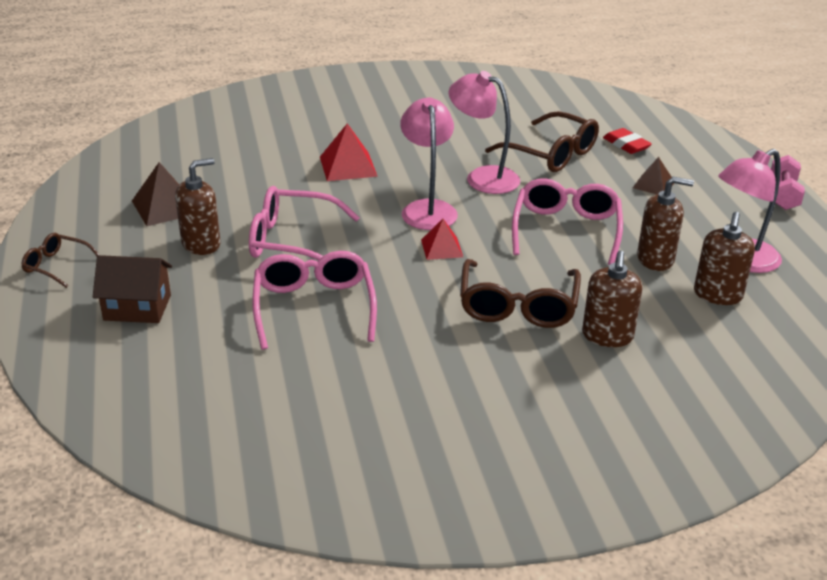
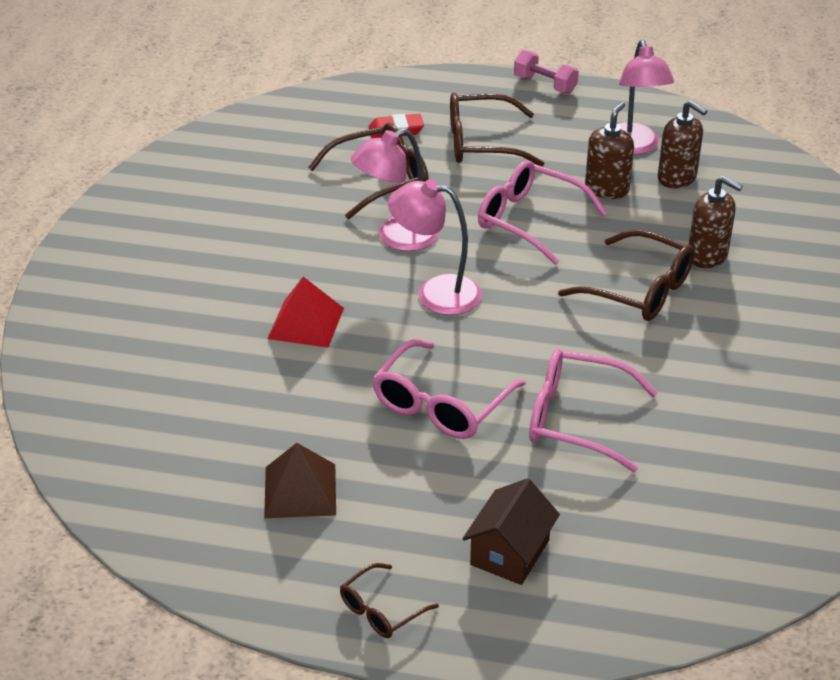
camera: 65 degrees left, 5 degrees up
brown soap dispenser [175,158,220,255] -> none
red pyramid [421,219,463,260] -> none
brown pyramid [633,157,674,194] -> brown glasses [450,93,544,166]

